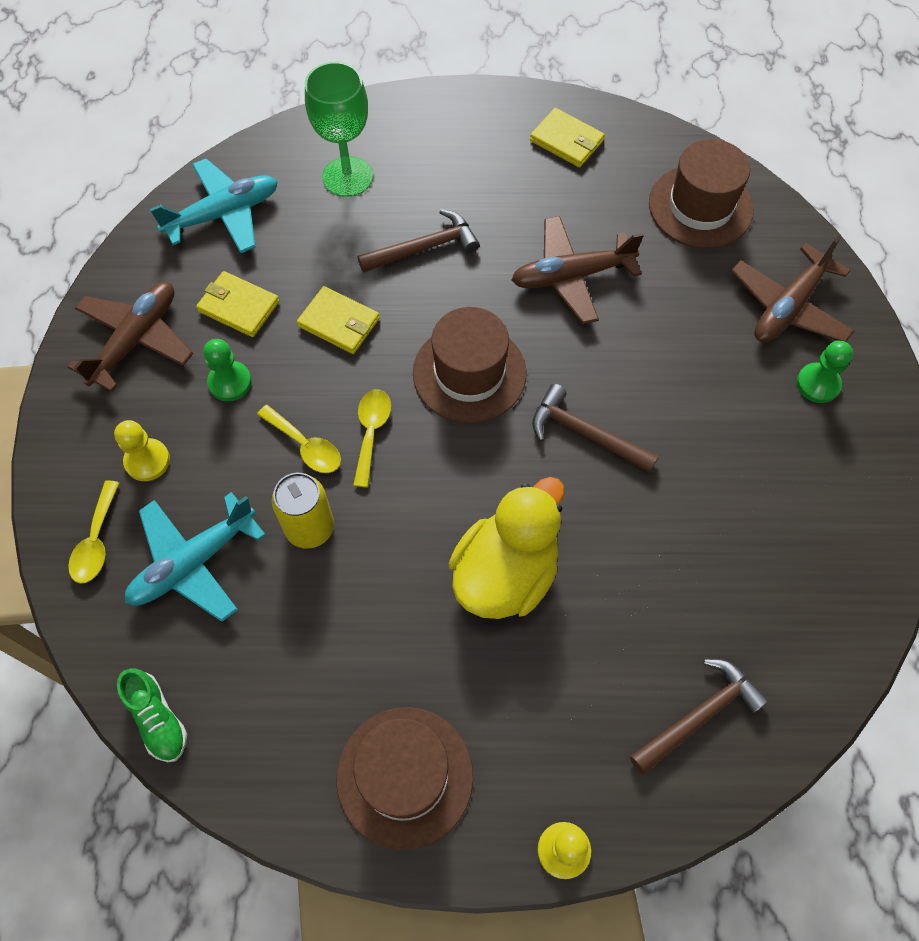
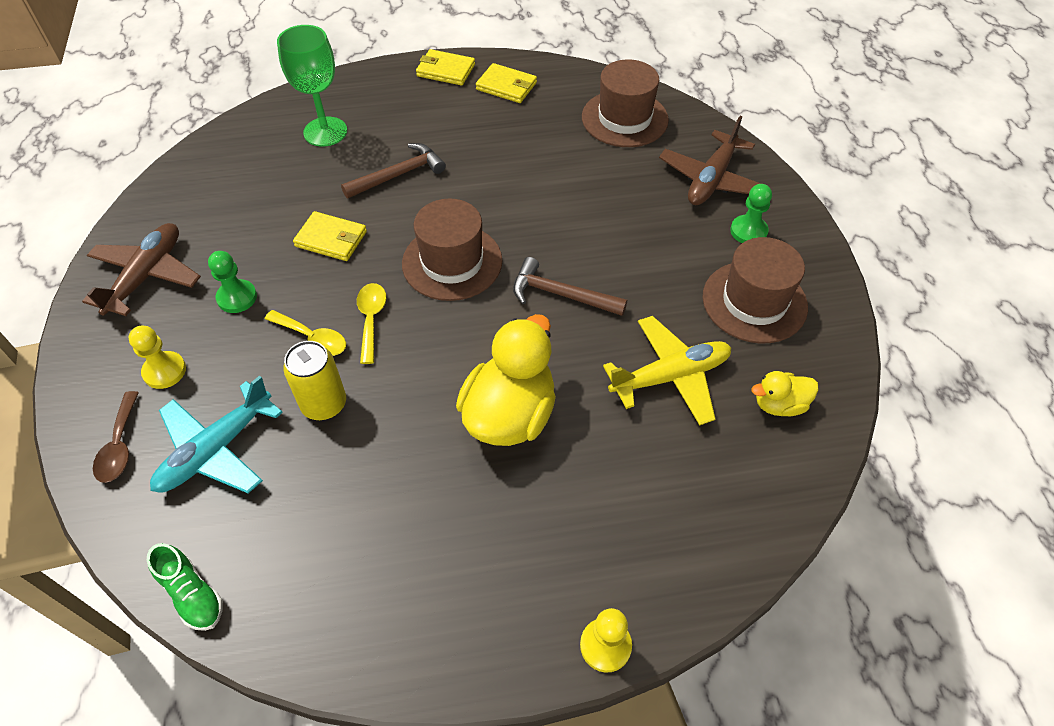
camera: 10 degrees left, 10 degrees down
yellow spoon [68,480,119,584] -> brown spoon [93,391,139,483]
turquoise plane [150,158,278,253] -> none
yellow wallet [196,271,279,337] -> yellow wallet moved to [416,49,475,86]
brown hat [337,707,473,850] -> brown hat moved to [703,237,808,343]
brown plane [512,216,644,324] -> none
brown hammer [630,659,769,775] -> none
none -> yellow plane [603,316,731,425]
none -> yellow duck [751,371,818,416]

